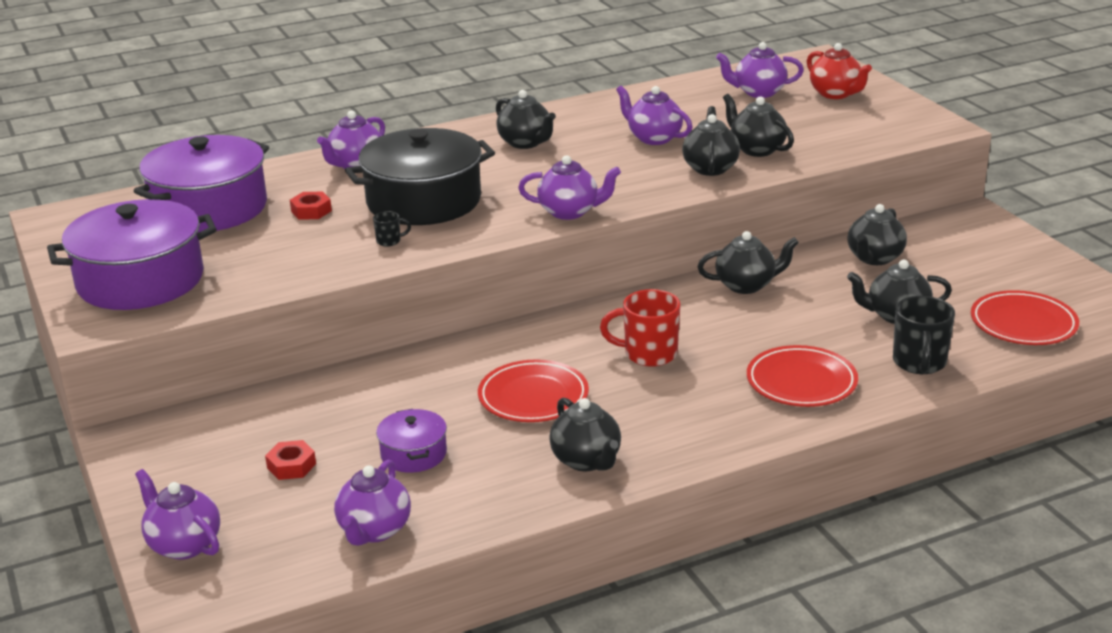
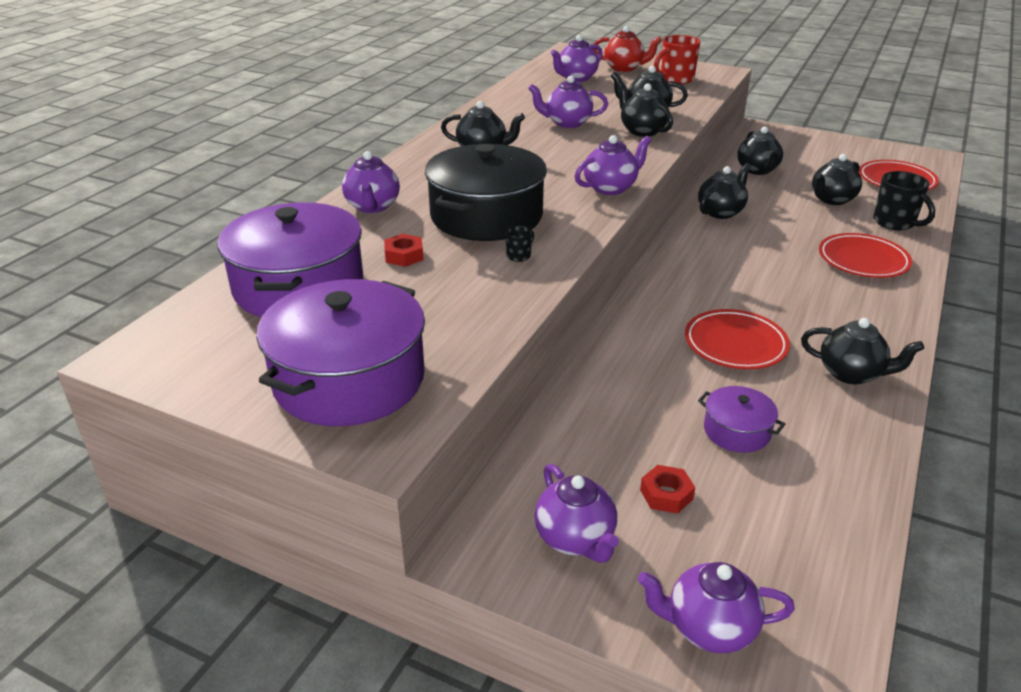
camera: 40 degrees left, 5 degrees up
purple teapot [334,460,411,546] -> purple teapot moved to [535,464,619,563]
red mug [600,289,681,367] -> red mug moved to [654,35,700,84]

